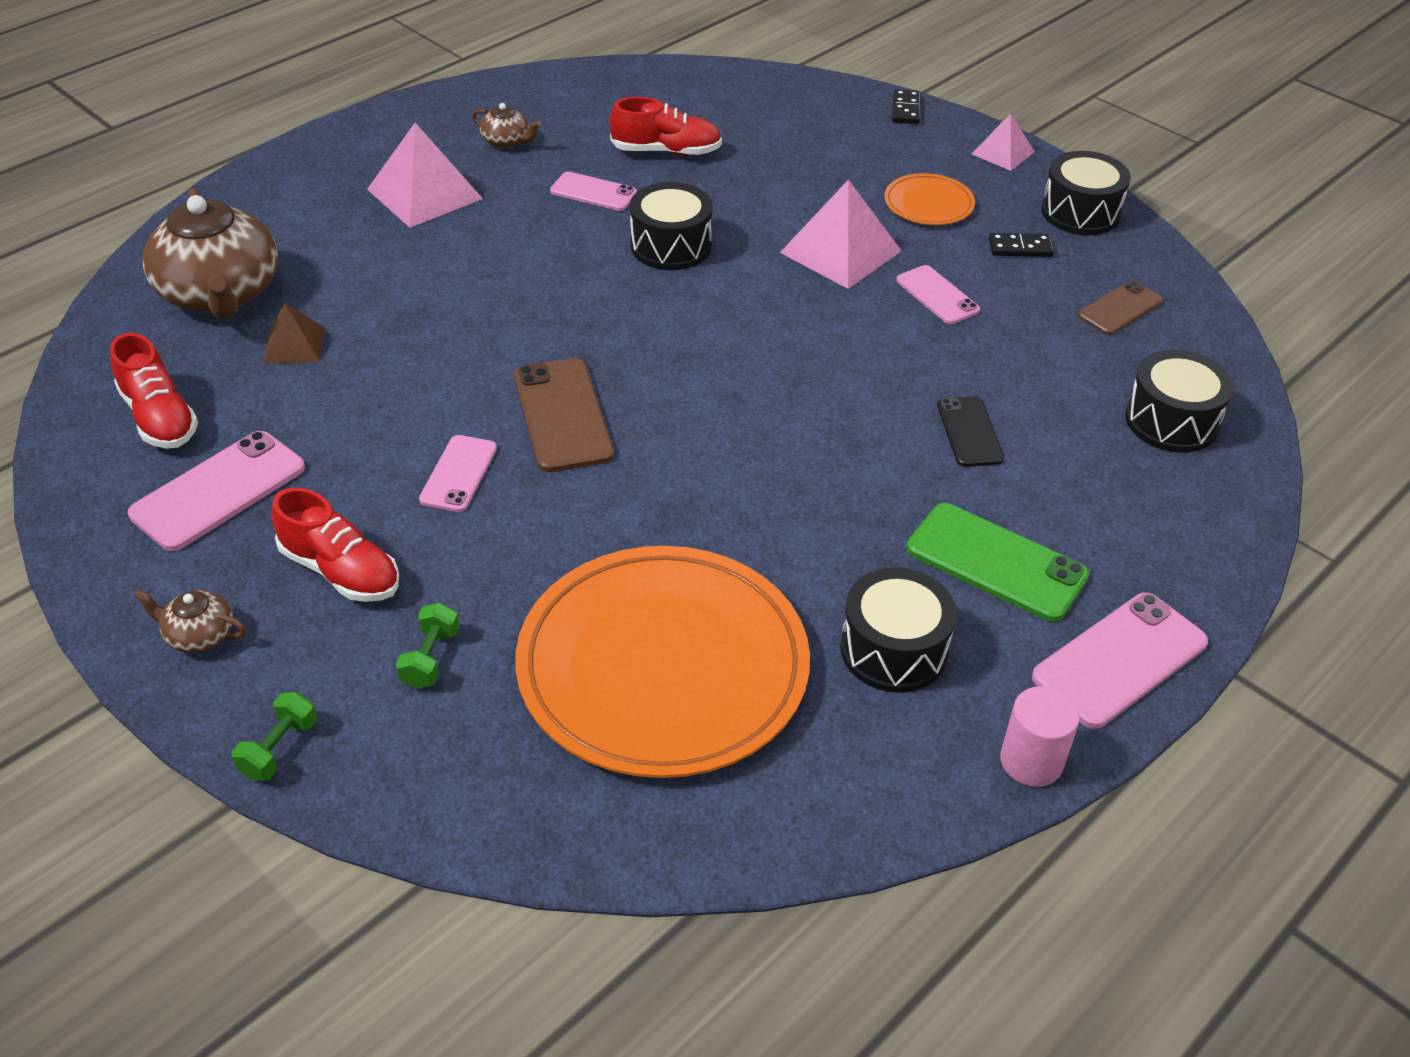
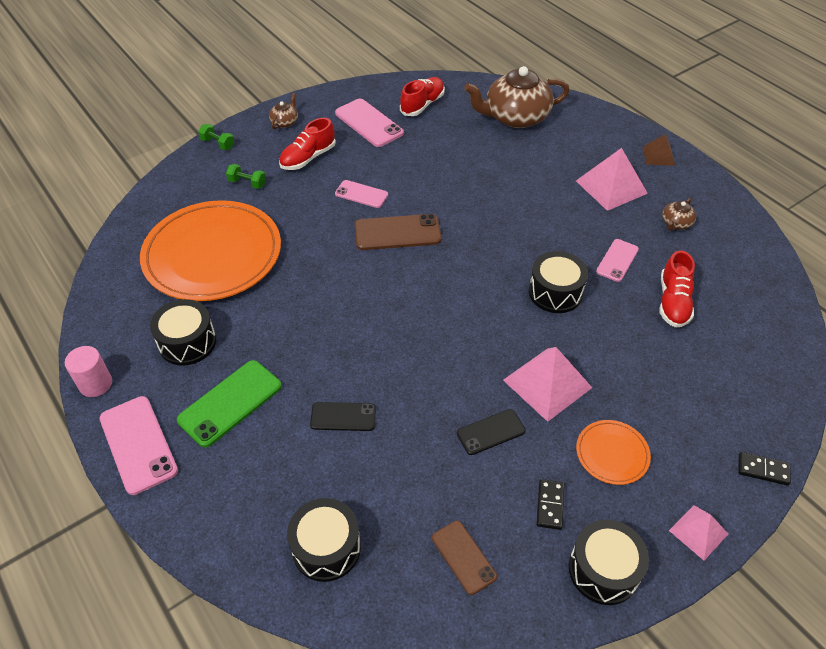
camera: 100 degrees right, 5 degrees up
red shoe [110,333,198,449] -> red shoe turned 150 degrees clockwise [400,77,445,116]
brown pyramid [263,303,325,364] -> brown pyramid moved to [643,134,675,166]
pink phone [896,265,980,324] -> black phone [457,409,526,455]

